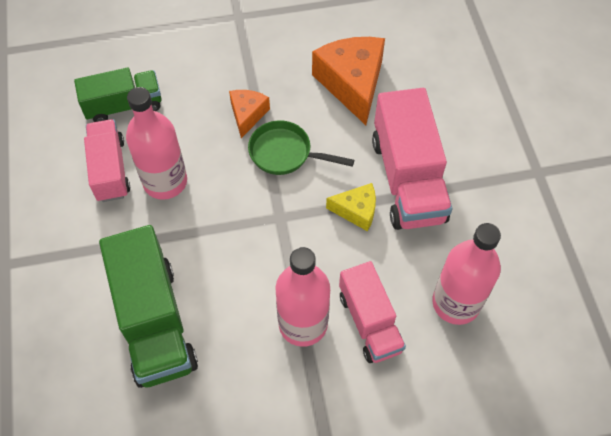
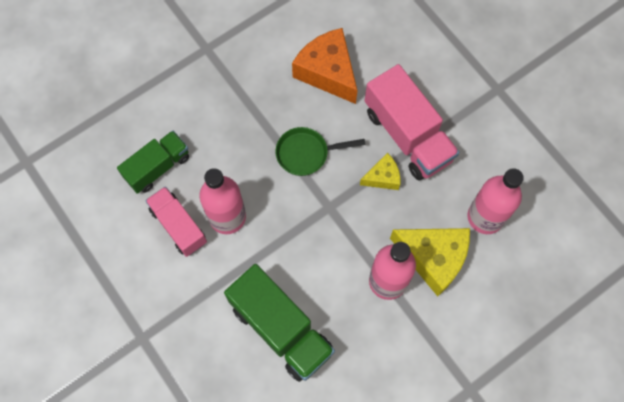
camera: 25 degrees left, 10 degrees up
orange cheese [229,90,270,138] -> none
pink truck [339,261,406,363] -> yellow cheese [390,228,470,296]

